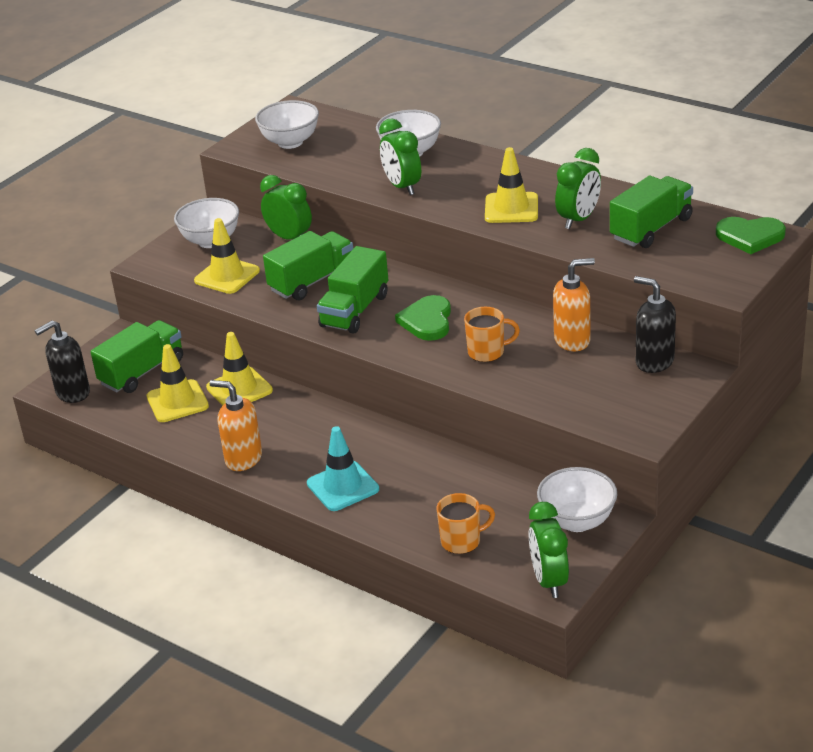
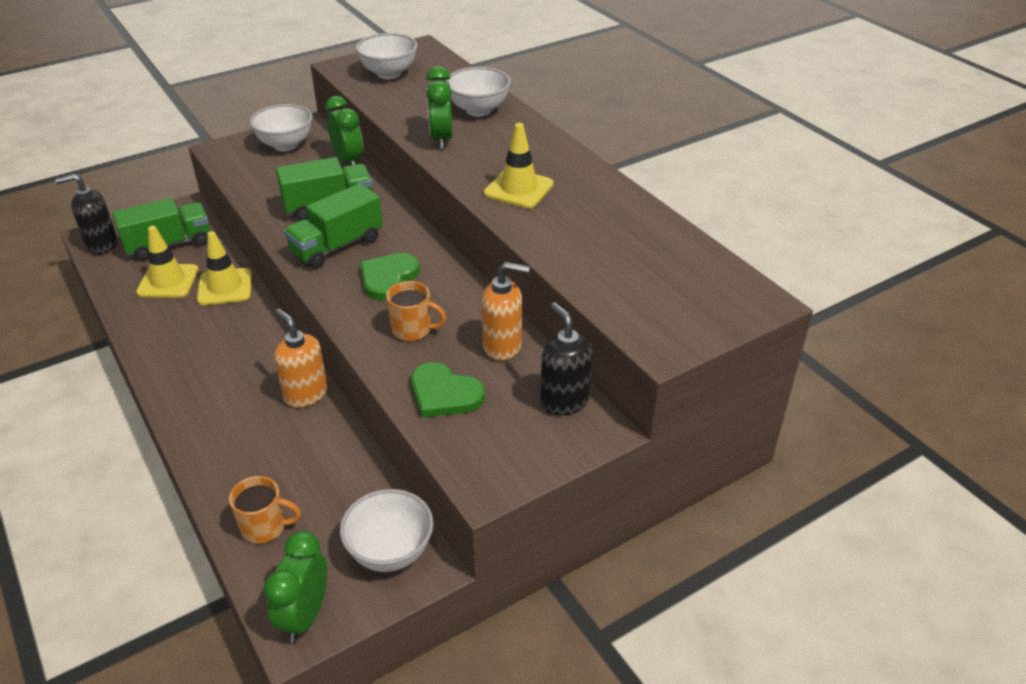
camera: 20 degrees right, 5 degrees up
yellow traffic cone [194,218,260,294] -> none
orange soap dispenser [209,380,262,471] -> orange soap dispenser moved to [274,309,328,408]
turquoise traffic cone [307,426,379,511] -> none
green clock [555,148,601,229] -> none
green truck [610,176,693,248] -> none
green heart [716,217,786,254] -> green heart moved to [411,362,485,418]

